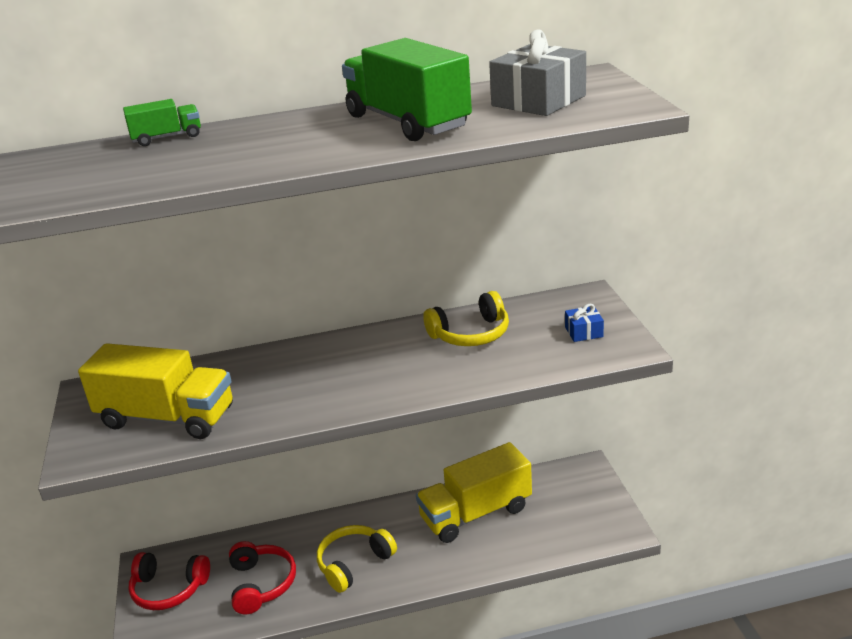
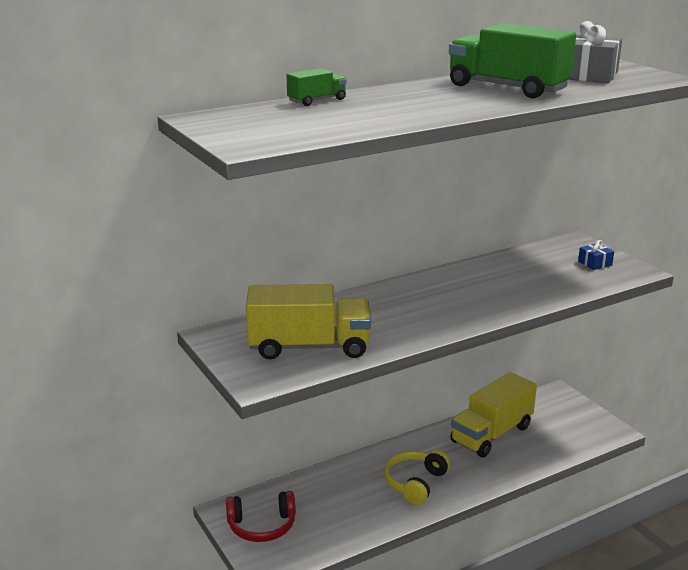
camera: 20 degrees left, 5 degrees down
red headphones [229,541,296,614] -> none
yellow headphones [423,291,509,346] -> none

